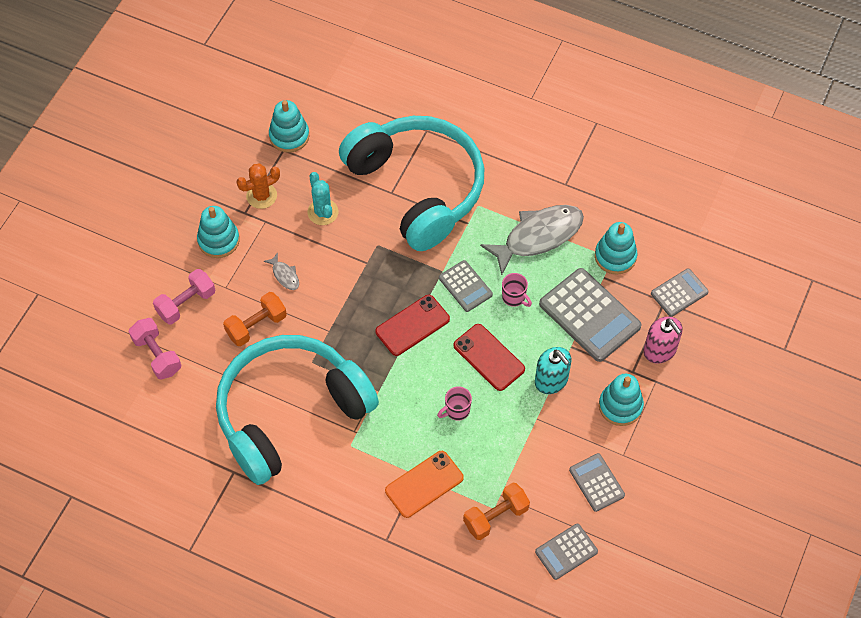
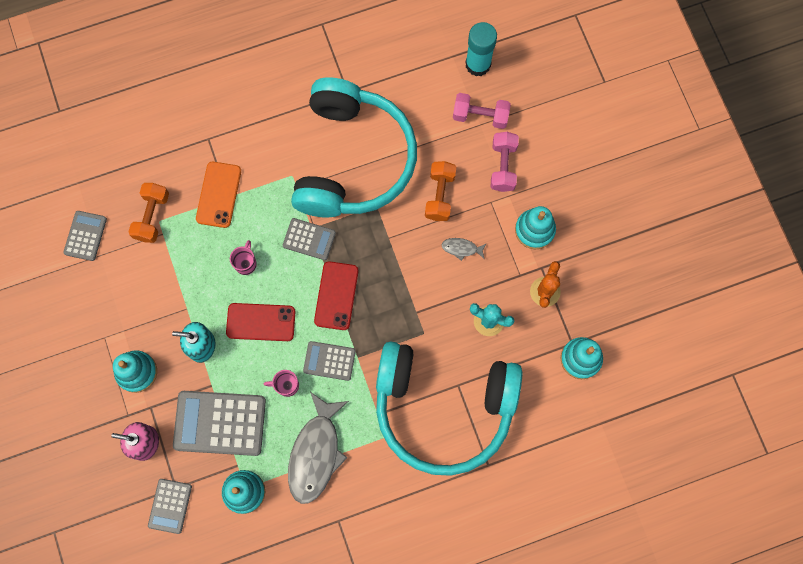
camera: 135 degrees right, 15 degrees up
grey calculator [569,453,625,512] -> grey calculator moved to [283,218,336,260]
none -> turquoise glue stick [465,22,497,76]

